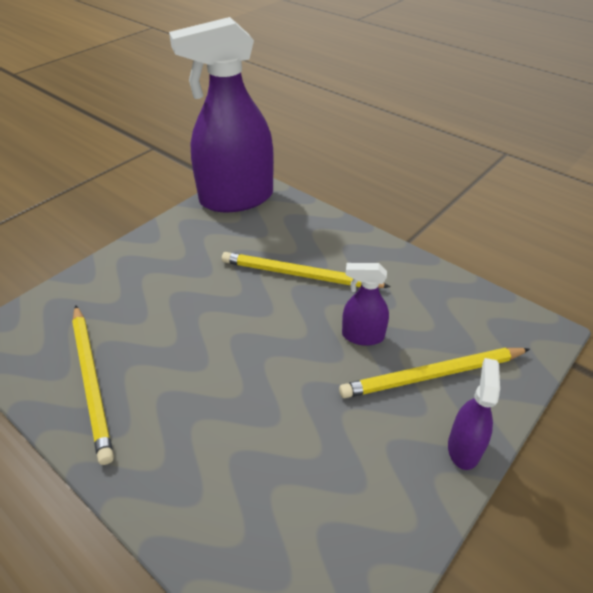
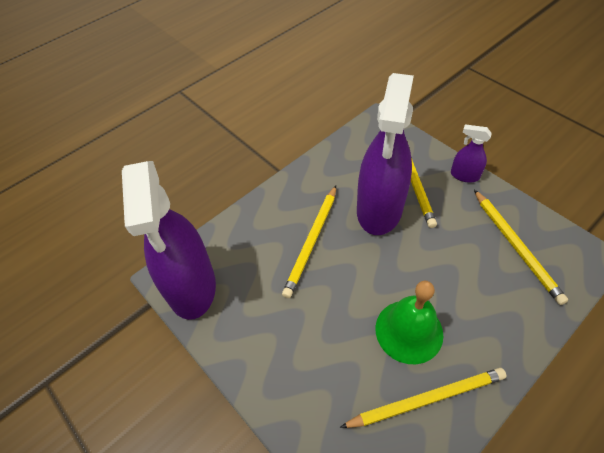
camera: 80 degrees left, 10 degrees up
purple spray bottle [342,263,389,346] -> purple spray bottle [357,73,414,235], size x2.31
none -> green bell [375,280,443,364]
none -> yellow pencil [474,190,568,305]

